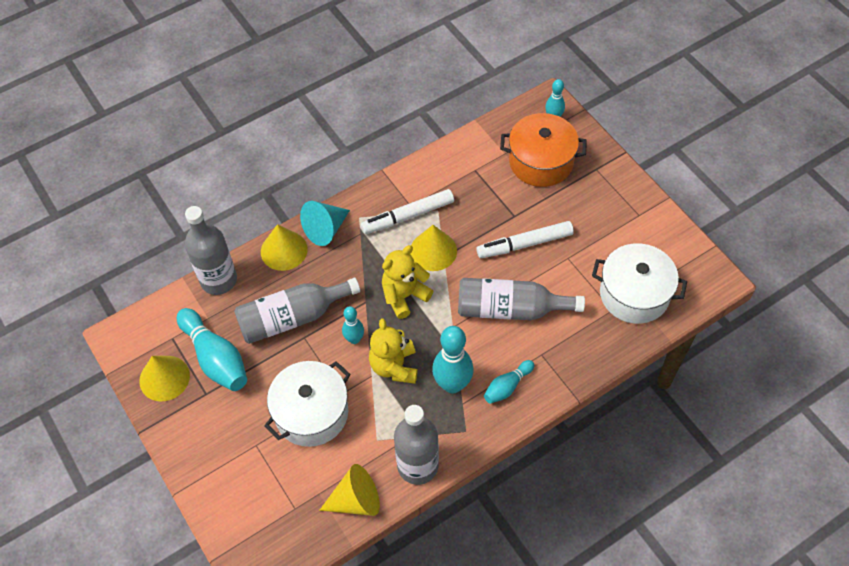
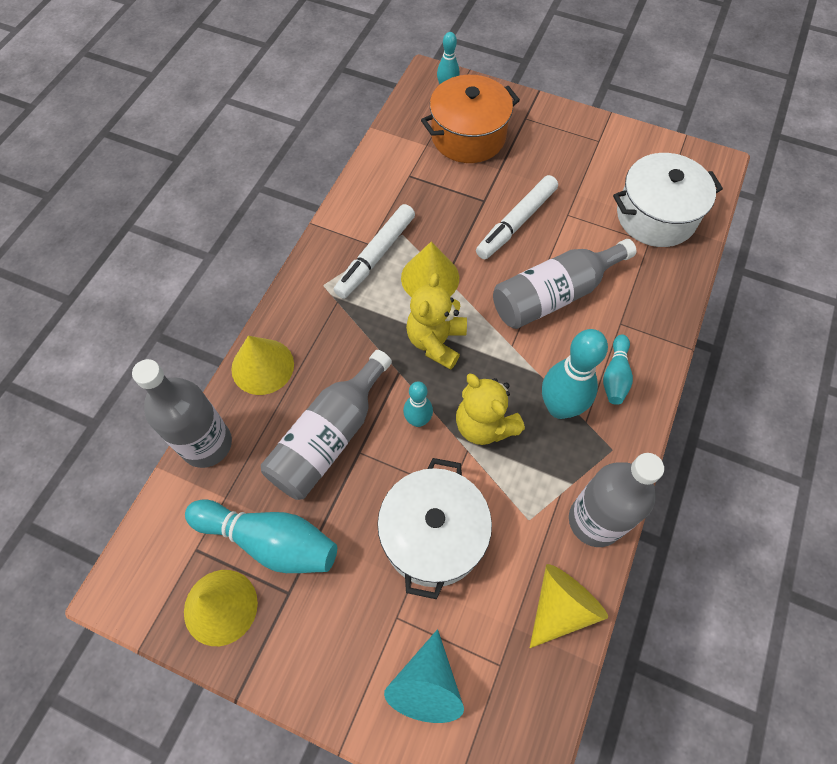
camera: 35 degrees left, 5 degrees up
turquoise cone [300,201,350,246] -> turquoise cone moved to [384,629,464,723]

